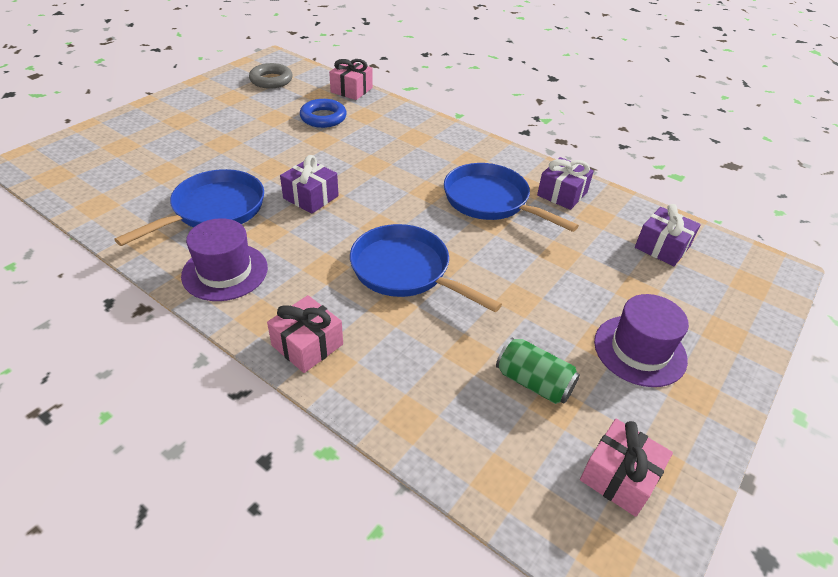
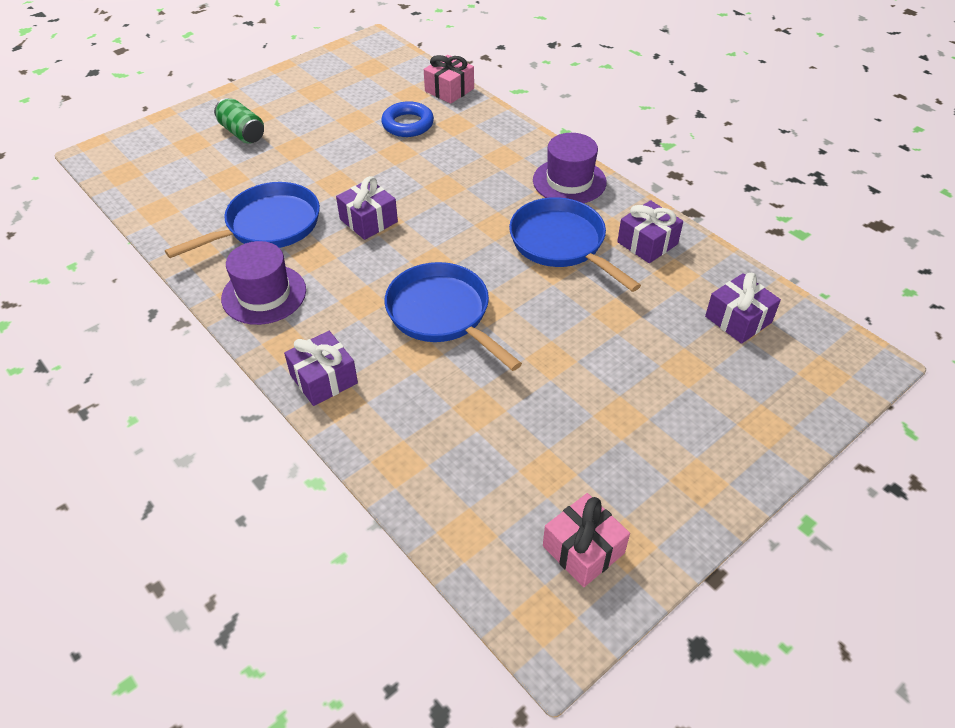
camera: 15 degrees right, 5 degrees up
grey ring [249,63,293,89] -> none
pink gift [267,295,343,373] -> purple gift [284,331,358,406]
green can [496,337,580,404] -> green can moved to [214,98,264,144]
purple hat [594,294,689,387] -> purple hat moved to [533,133,607,203]

